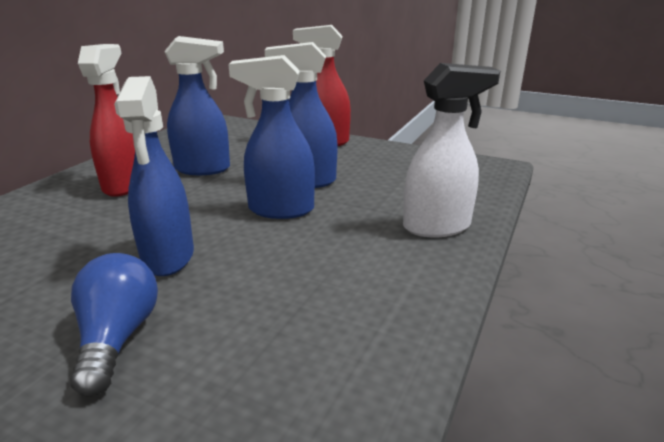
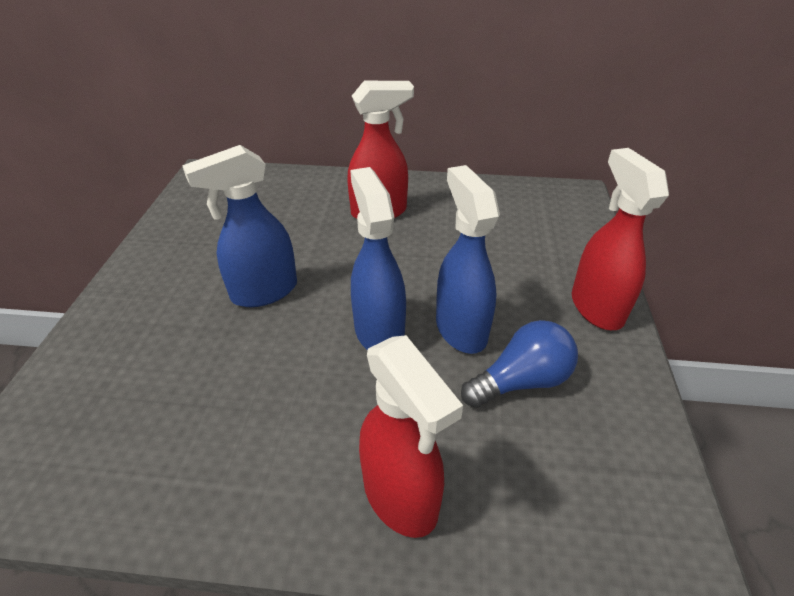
camera: 70 degrees right, 15 degrees up
blue light bulb [70,253,158,397] -> blue light bulb moved to [461,320,578,408]
blue spray bottle [164,36,230,175] -> none
white spray bottle [403,63,500,237] -> red spray bottle [359,335,463,538]

